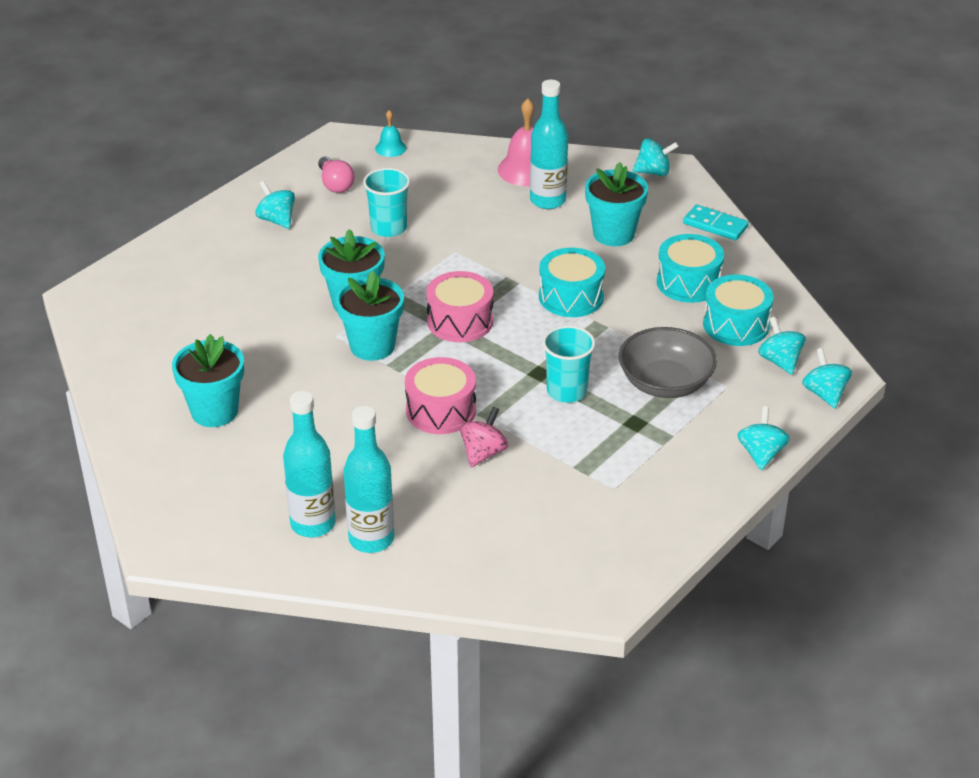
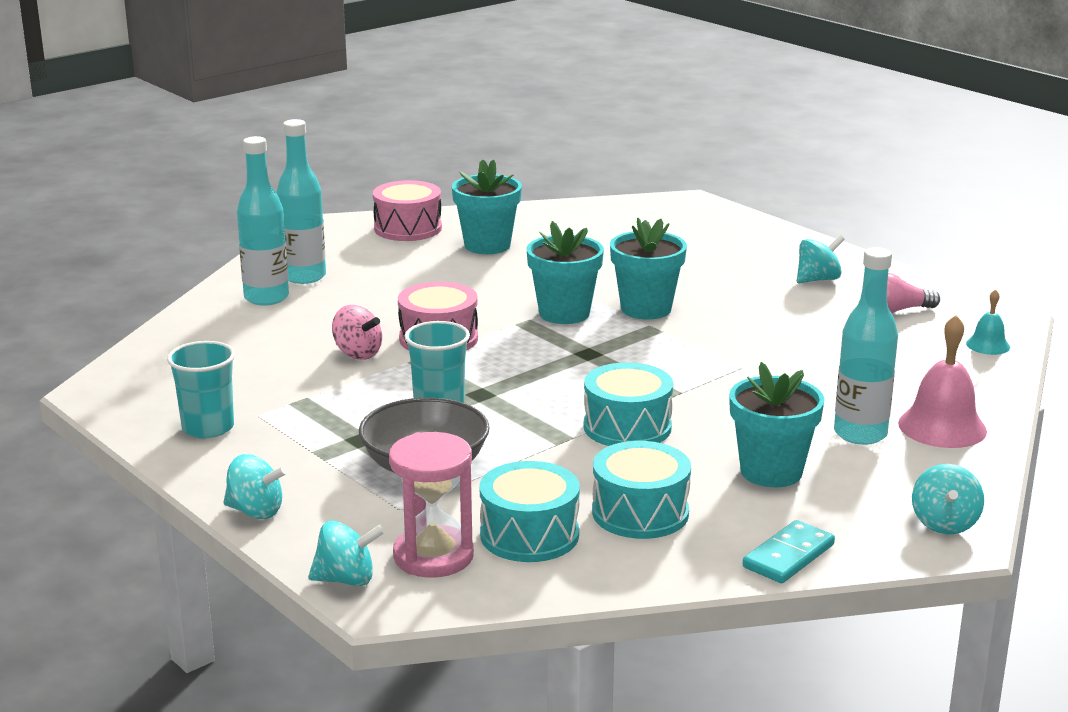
camera: 100 degrees right, 15 degrees down
turquoise cup [363,168,410,237] -> turquoise cup moved to [167,341,235,438]
pink drum [426,271,493,342] -> pink drum moved to [373,180,442,241]
turquoise spinning top [758,317,806,375] -> pink hourglass [389,432,474,578]

